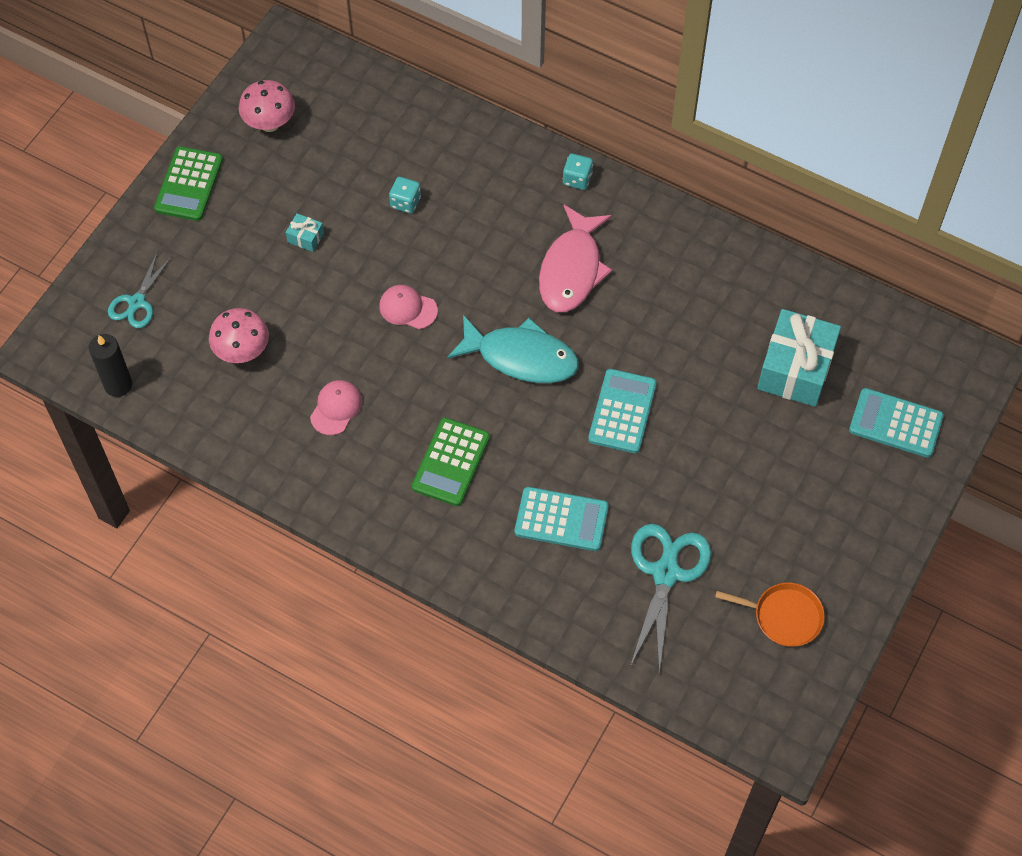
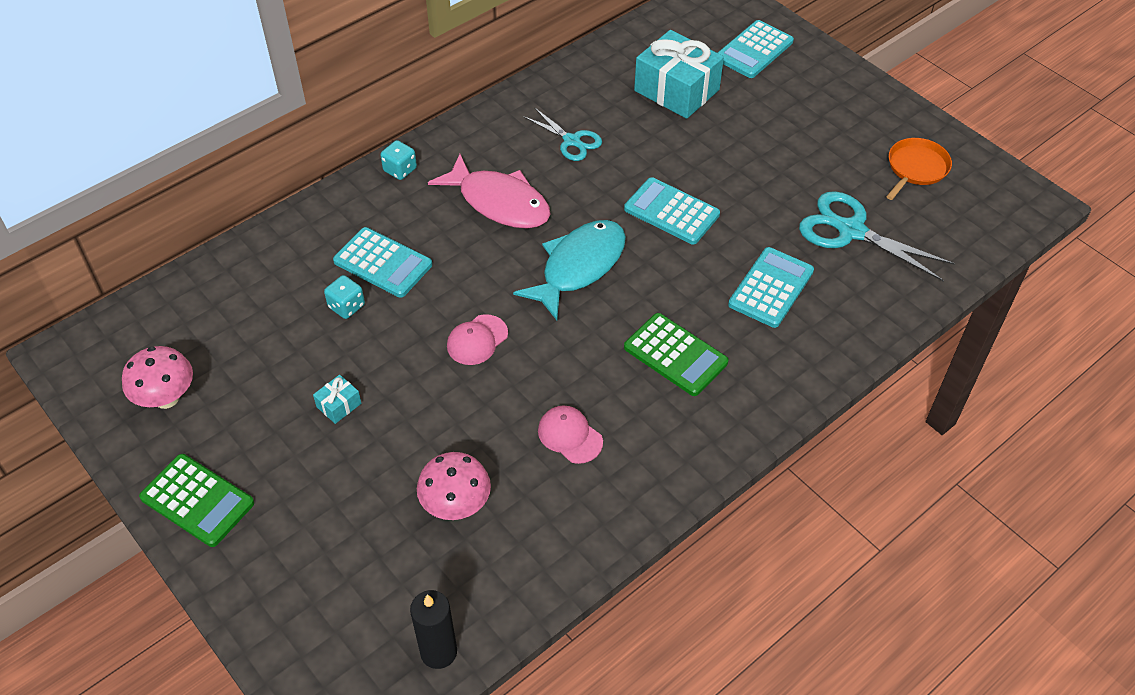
camera: 70 degrees left, 10 degrees down
turquoise scissors [108,251,172,328] -> turquoise scissors moved to [523,107,602,161]
none -> turquoise calculator [333,227,432,298]

